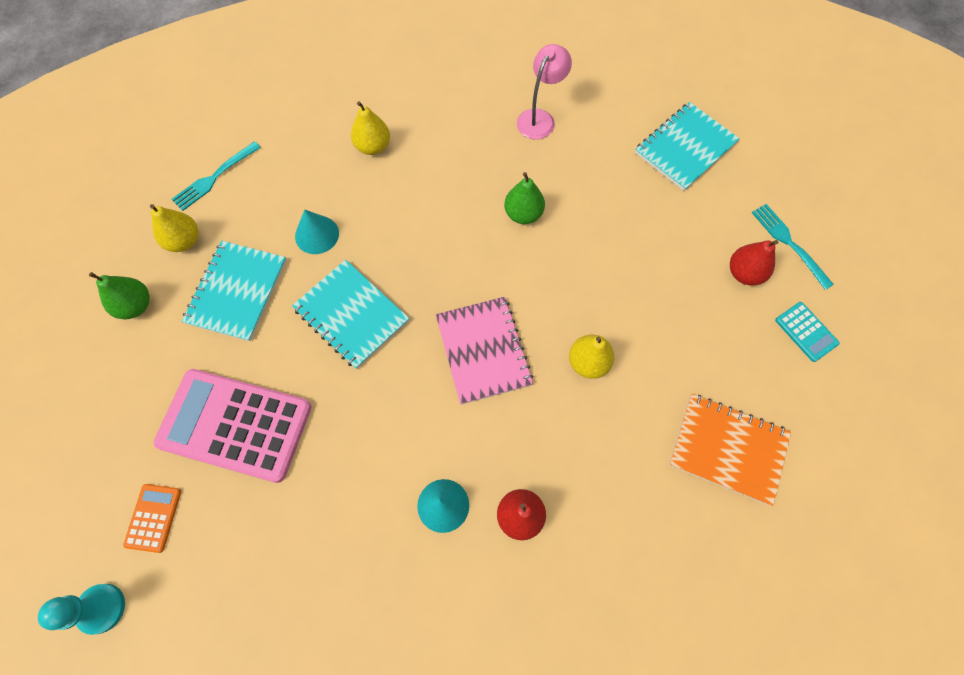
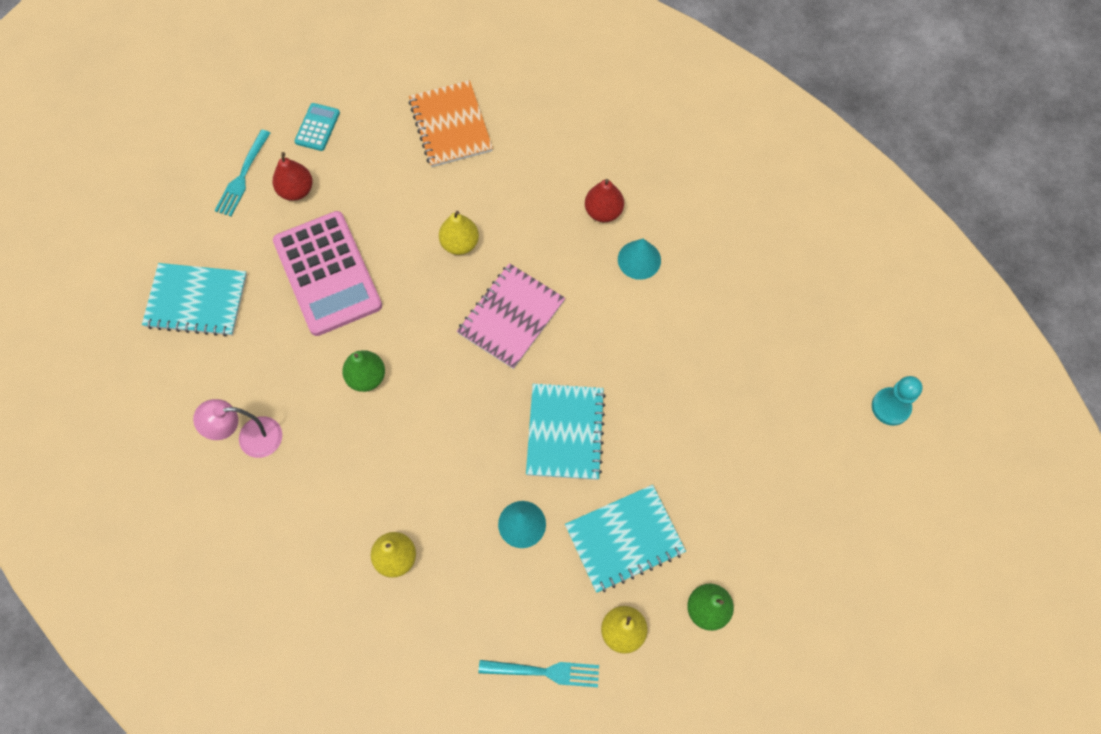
camera: 130 degrees left, 0 degrees up
orange calculator [123,484,181,553] -> none
pink calculator [154,369,311,483] -> pink calculator moved to [273,211,382,336]

